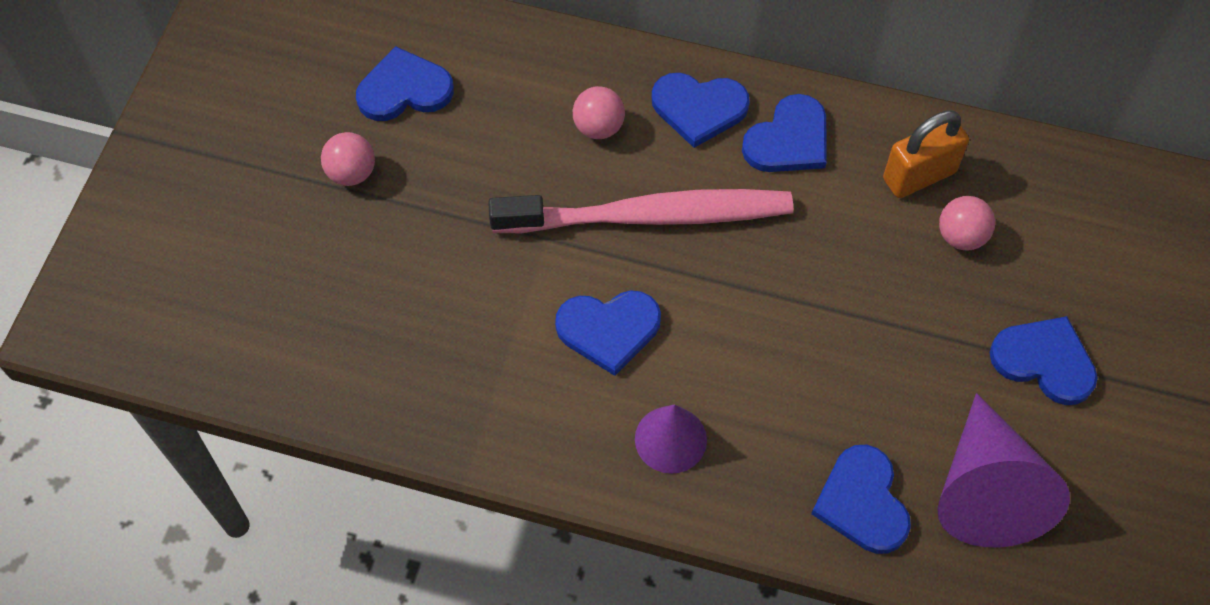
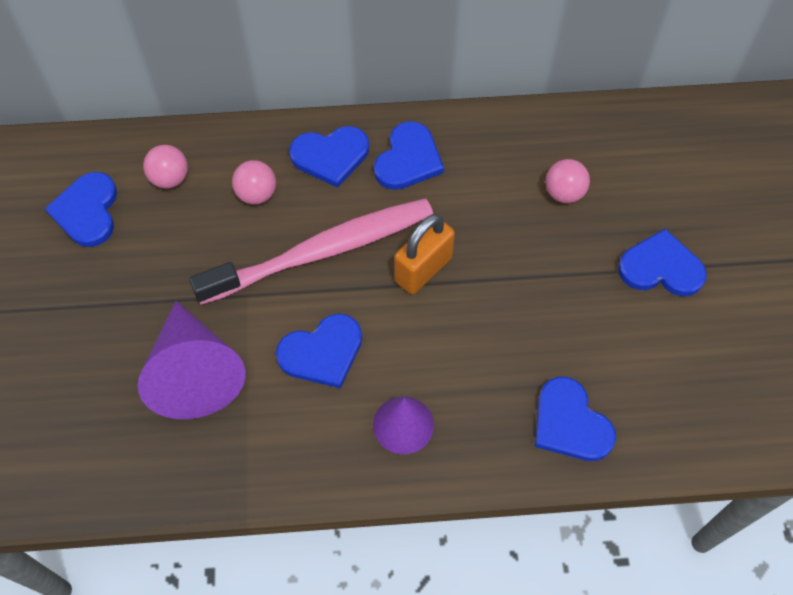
camera: 20 degrees left, 0 degrees up
pink ball [321,132,375,186] -> pink ball moved to [143,145,188,188]
blue heart [356,46,454,121] -> blue heart turned 60 degrees counterclockwise [45,172,117,247]
orange padlock [883,110,969,198] -> orange padlock moved to [394,214,455,294]
purple cone [937,393,1070,547] -> purple cone moved to [138,301,246,419]

